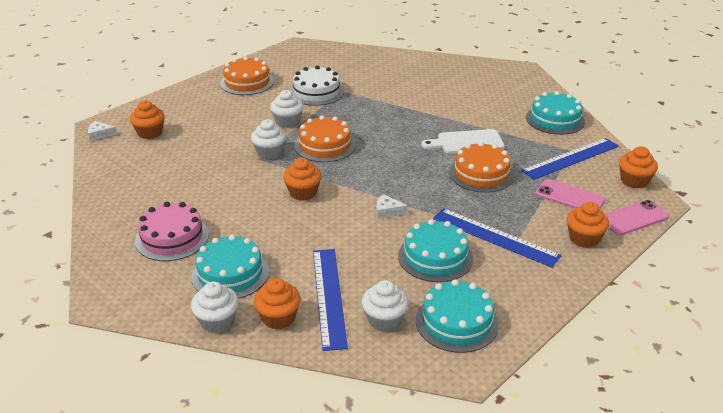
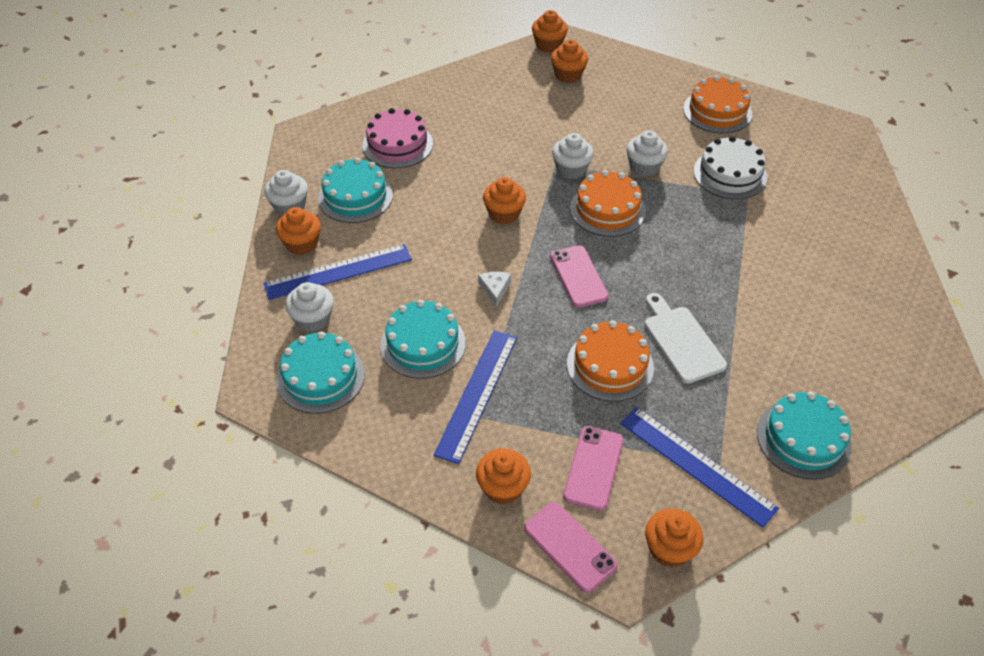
camera: 75 degrees right, 15 degrees up
white cheese [88,121,117,141] -> orange cupcake [532,10,568,53]
none -> pink phone [550,245,609,308]

